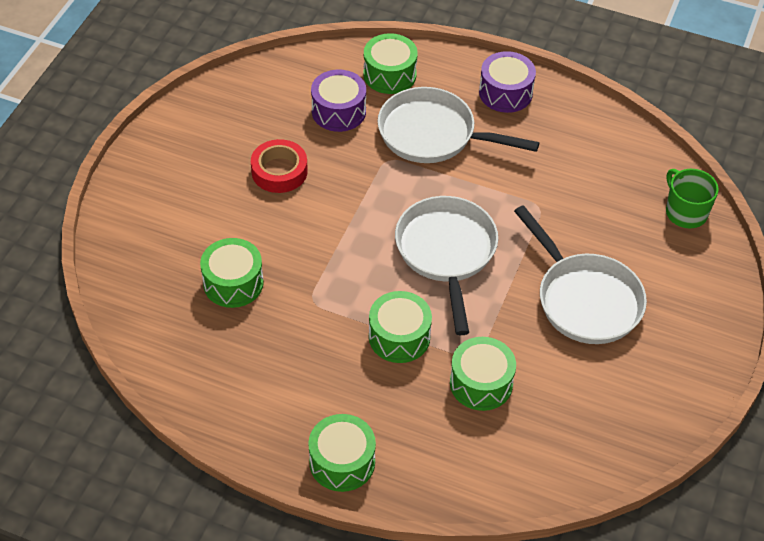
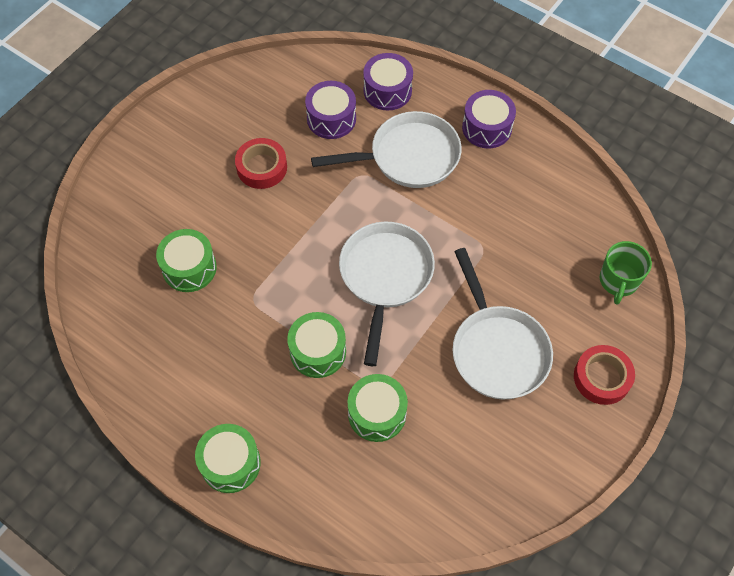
camera: 15 degrees right, 10 degrees up
green drum [363,33,418,94] -> purple drum [363,53,413,110]
white pan [378,87,539,163] -> white pan turned 135 degrees clockwise [311,111,462,188]
green mug [666,169,719,228] -> green mug turned 150 degrees counterclockwise [600,241,652,305]
none -> red tape [574,345,635,405]

